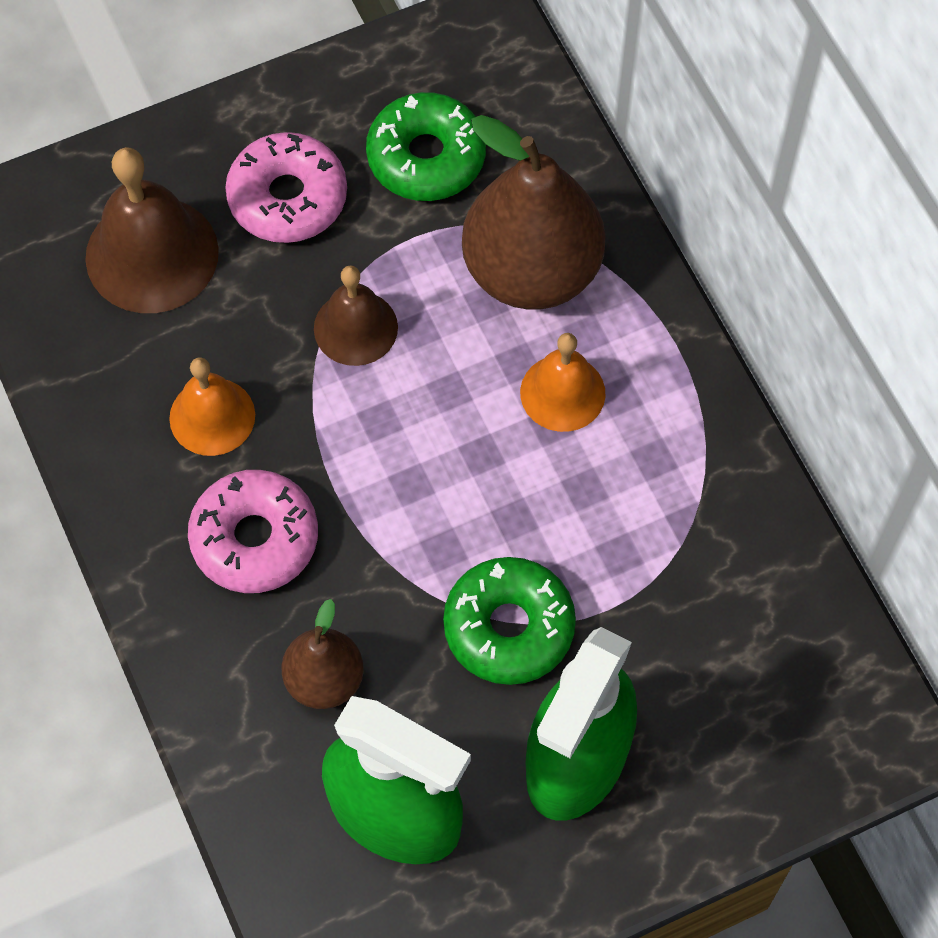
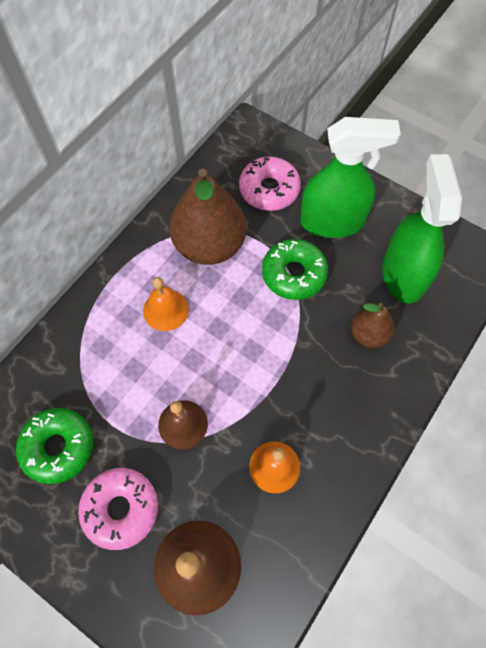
camera: 120 degrees left, 0 degrees up
pink donut [188,470,318,593] -> pink donut moved to [239,157,301,211]
brown pear [462,115,605,310] -> brown pear moved to [169,169,246,265]

